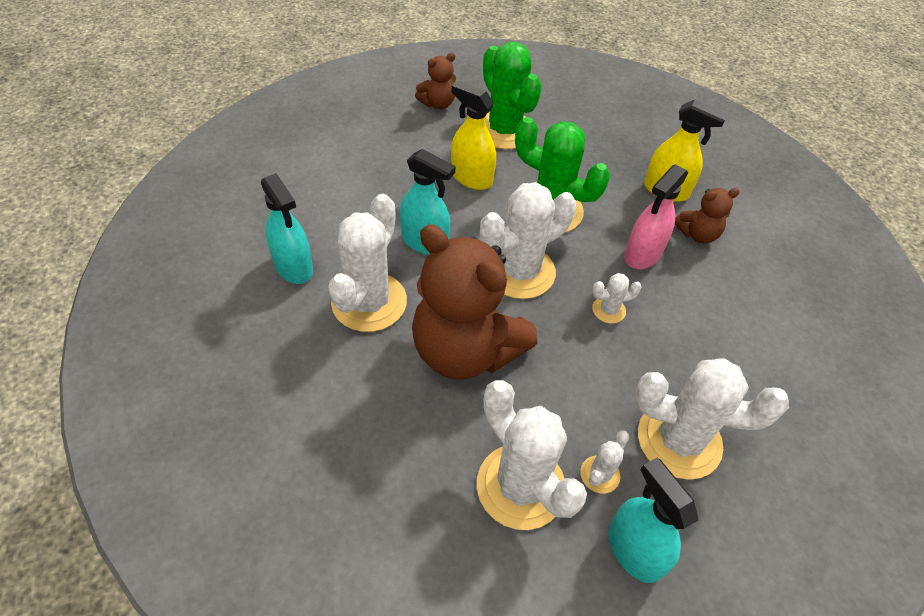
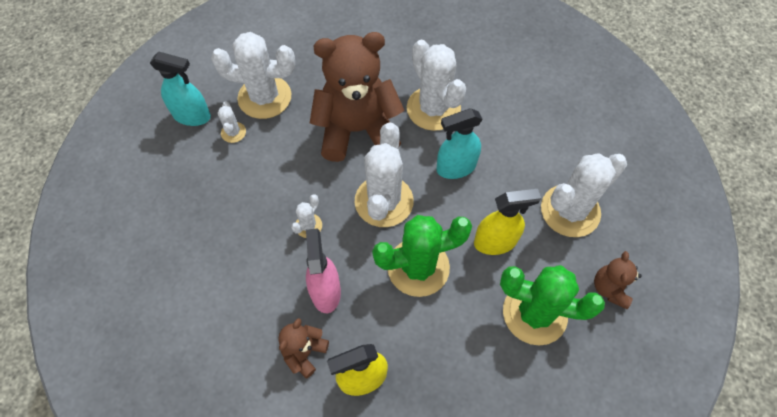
camera: 135 degrees right, 10 degrees up
turquoise spray bottle [261,173,313,284] -> none
white cactus [635,358,789,480] -> white cactus moved to [541,153,627,237]

